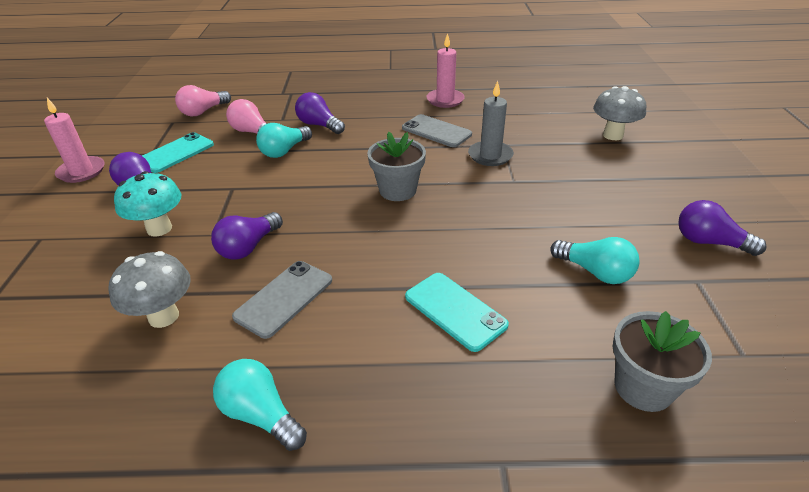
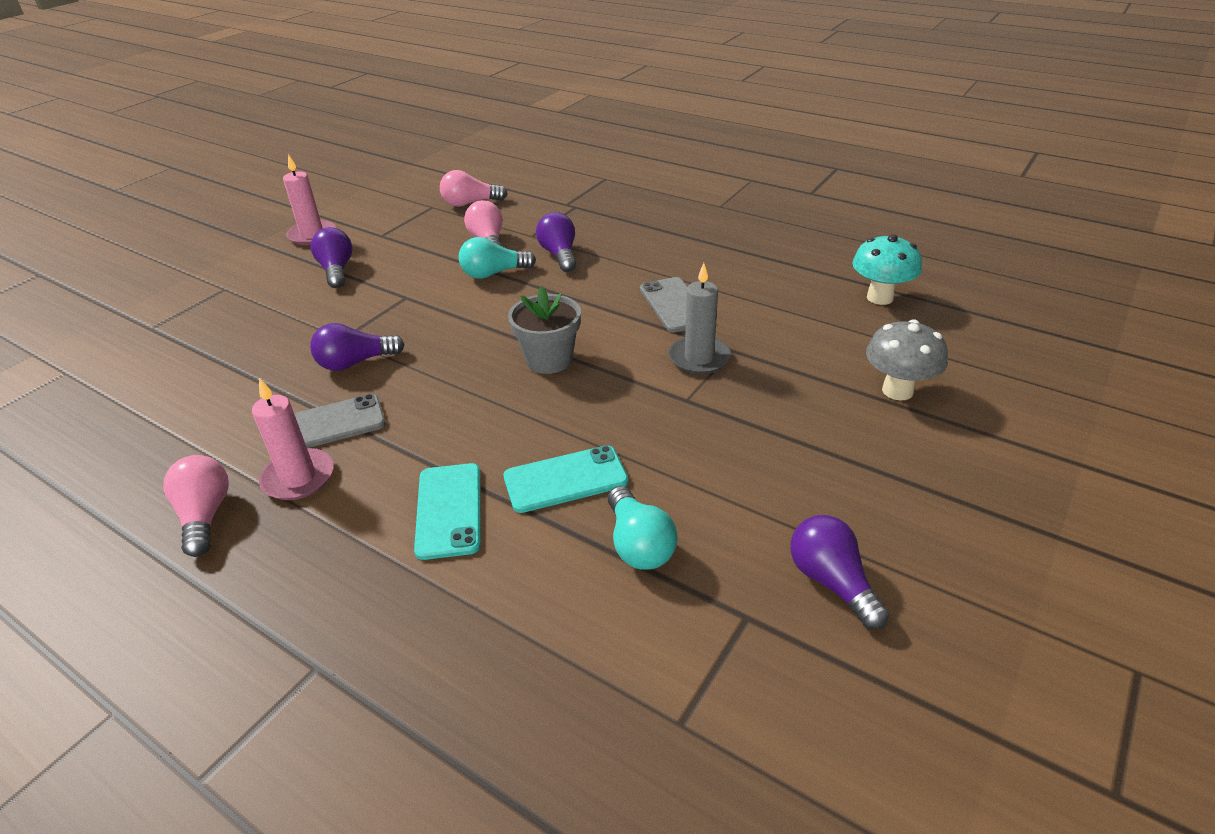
camera: 35 degrees right, 0 degrees up
grey mushroom [109,251,191,328] -> none
turquoise mushroom [114,171,181,237] -> turquoise mushroom moved to [852,234,922,305]
turquoise phone [142,132,214,173] -> turquoise phone moved to [503,445,628,513]
turquoise light bulb [213,359,307,451] -> pink light bulb [163,455,229,557]
pink candle [427,33,465,108] -> pink candle moved to [252,378,334,500]
grey flower pot [613,311,712,412] -> none

